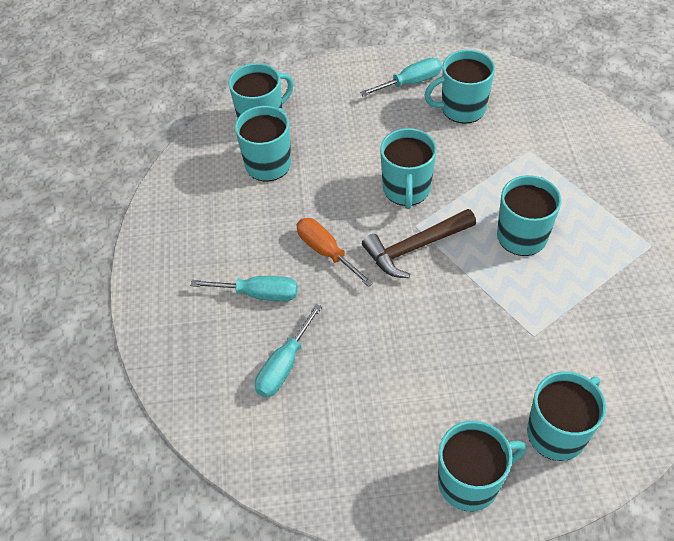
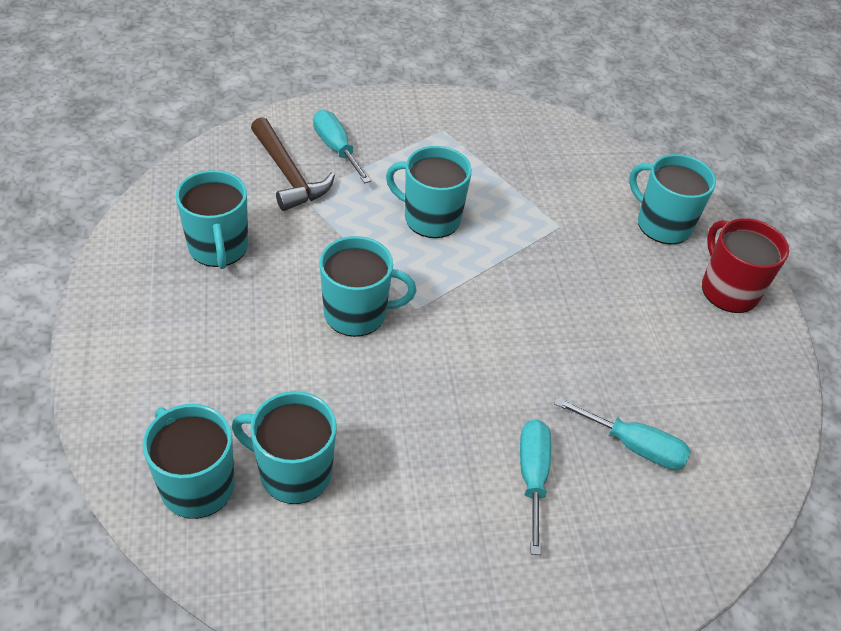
camera: 100 degrees left, 5 degrees down
orange screwdriver [296,218,374,287] -> none
turquoise screwdriver [360,58,442,96] -> turquoise screwdriver moved to [313,110,371,183]
brown hammer [362,209,476,278] -> brown hammer moved to [251,117,335,211]
turquoise mug [438,420,526,511] -> red mug [702,218,789,313]

